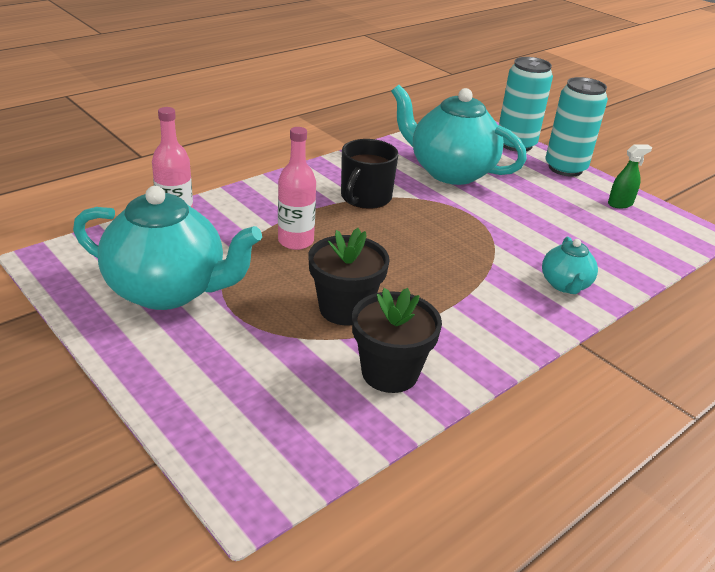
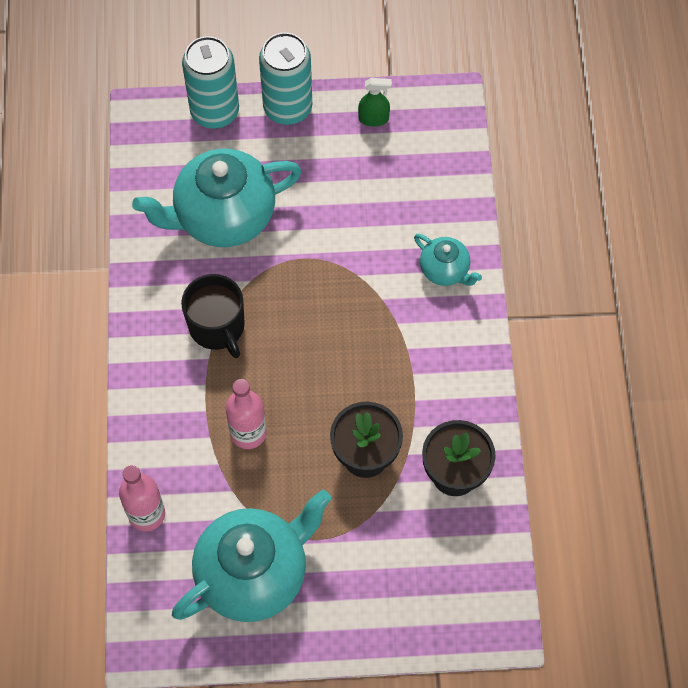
camera: 50 degrees left, 30 degrees up
green spray bottle [608,145,652,208] -> green spray bottle turned 75 degrees clockwise [358,78,392,127]

